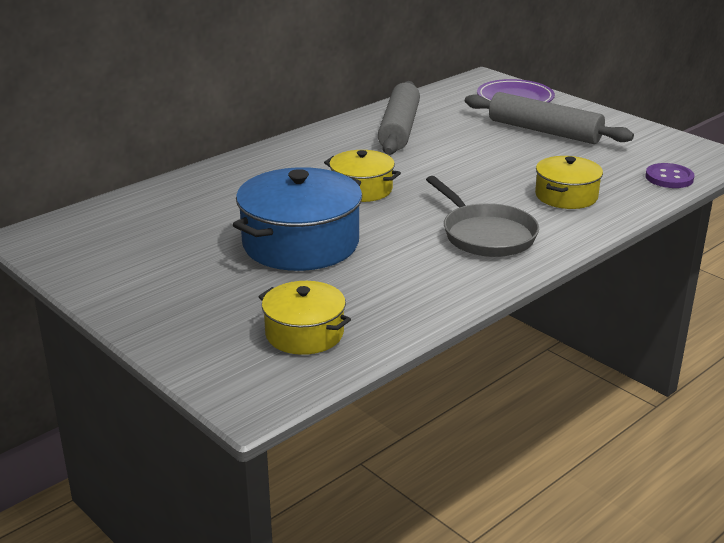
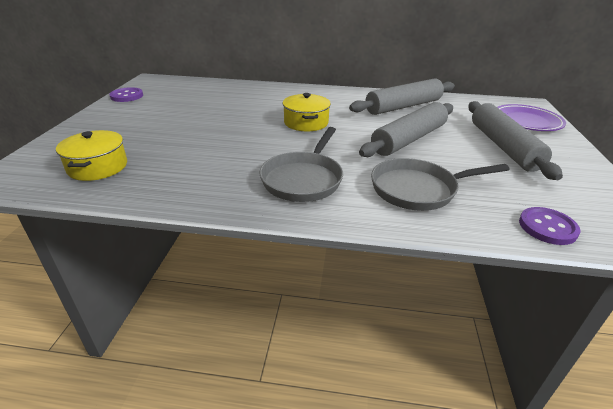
camera: 50 degrees right, 5 degrees up
blue pot [233,167,362,271] -> none
yellow pot [535,156,603,209] -> grey pan [371,158,510,211]
none -> purple button [109,87,143,102]
none -> grey rolling pin [359,102,453,157]

